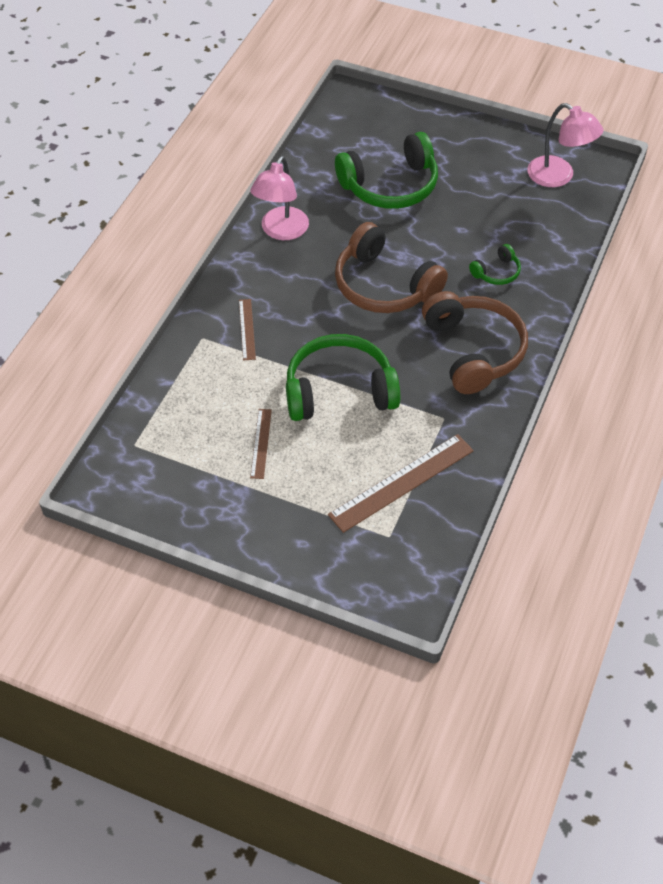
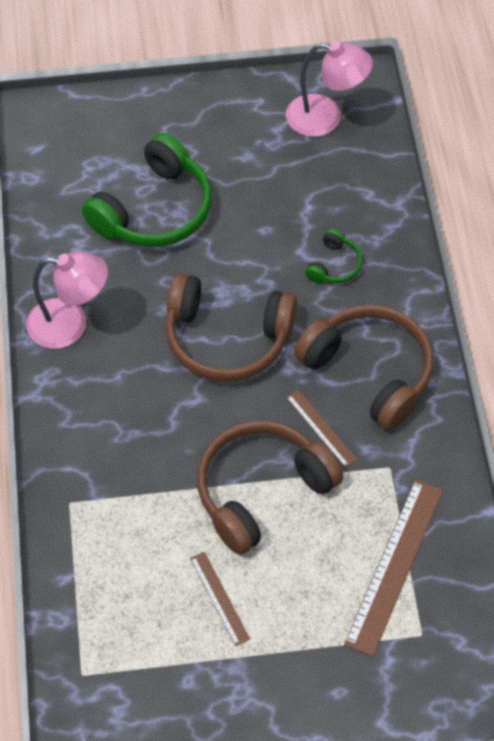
camera: 30 degrees left, 5 degrees up
brown ruler [239,299,256,361] -> brown ruler moved to [286,390,357,468]
pink lamp [250,156,309,240] -> pink lamp turned 75 degrees counterclockwise [26,251,108,349]
green headphones [286,334,400,421] -> brown headphones [197,421,343,555]

